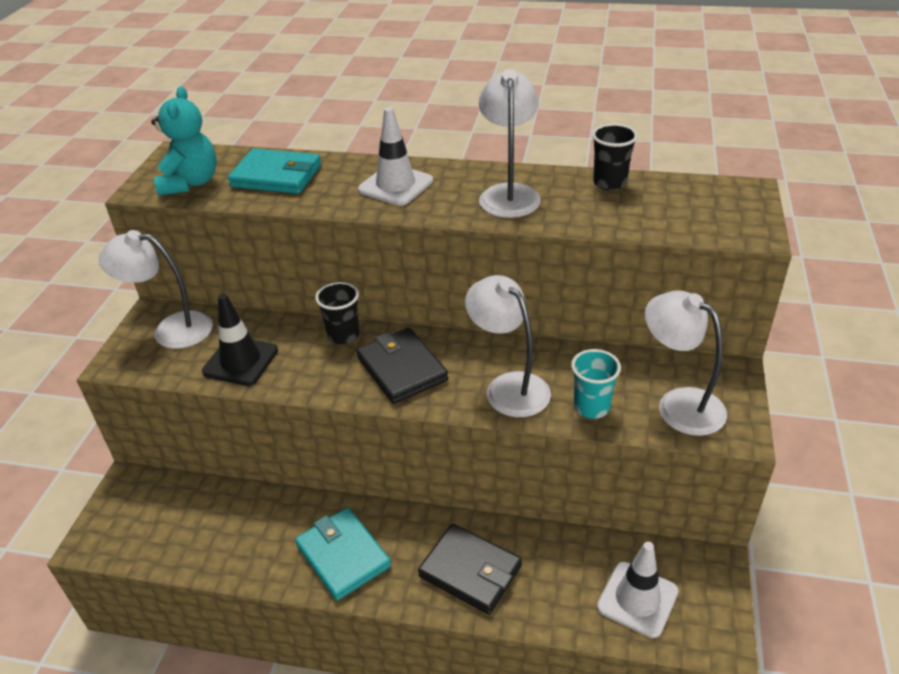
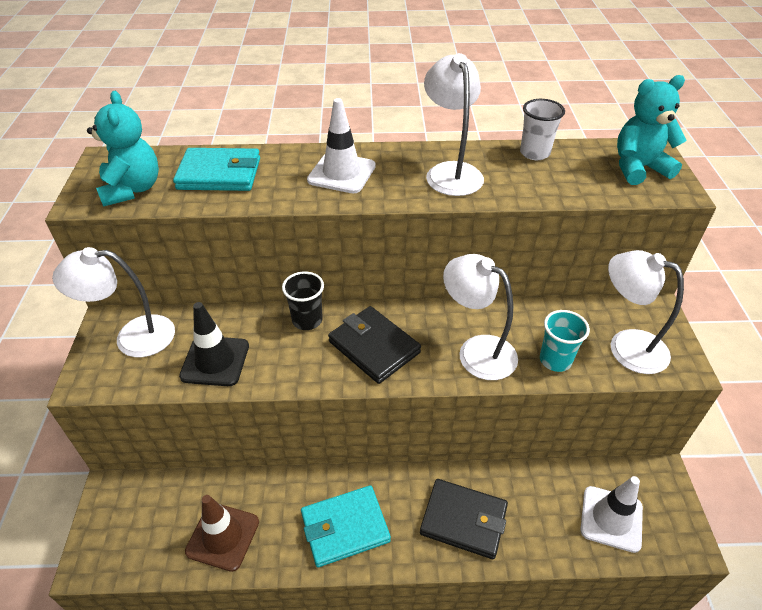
camera: 15 degrees left, 5 degrees up
turquoise wallet [295,507,391,601] -> turquoise wallet turned 60 degrees counterclockwise [301,485,391,567]
black cup [592,124,638,190] -> white cup [520,99,565,160]
none -> brown traffic cone [185,495,259,572]
none -> turquoise teddy bear [617,75,687,185]

